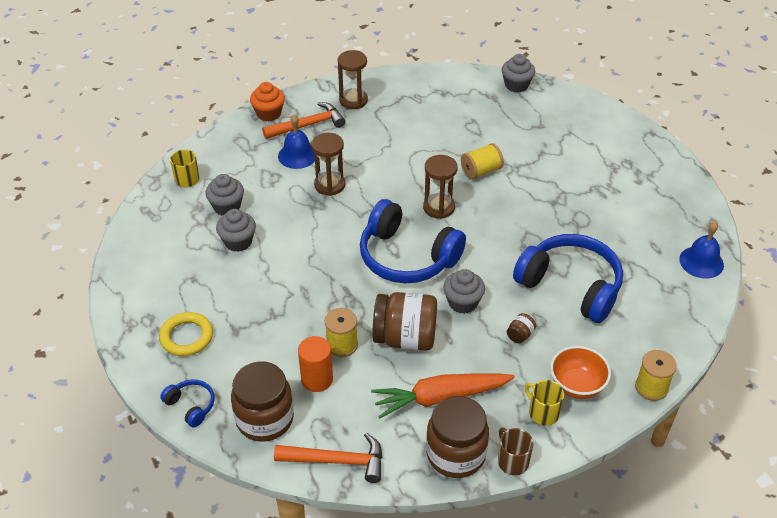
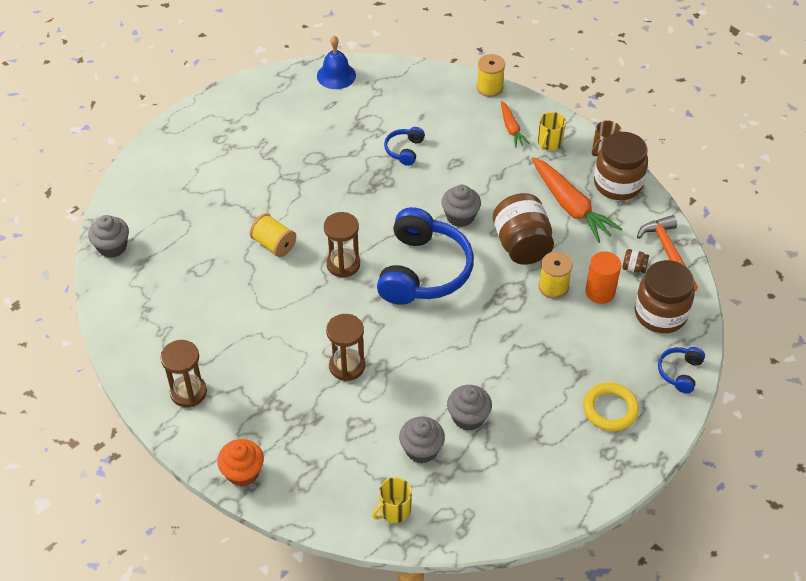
camera: 110 degrees left, 5 degrees up
orange hammer [262,102,345,139] -> none
blue bell [278,115,315,169] -> none
brown jar [507,313,536,343] -> brown jar moved to [622,249,649,273]
blue headphones [513,234,623,323] -> blue headphones [384,127,425,166], size x0.45
orange bowl [550,346,611,399] -> orange carrot [501,101,530,148]

